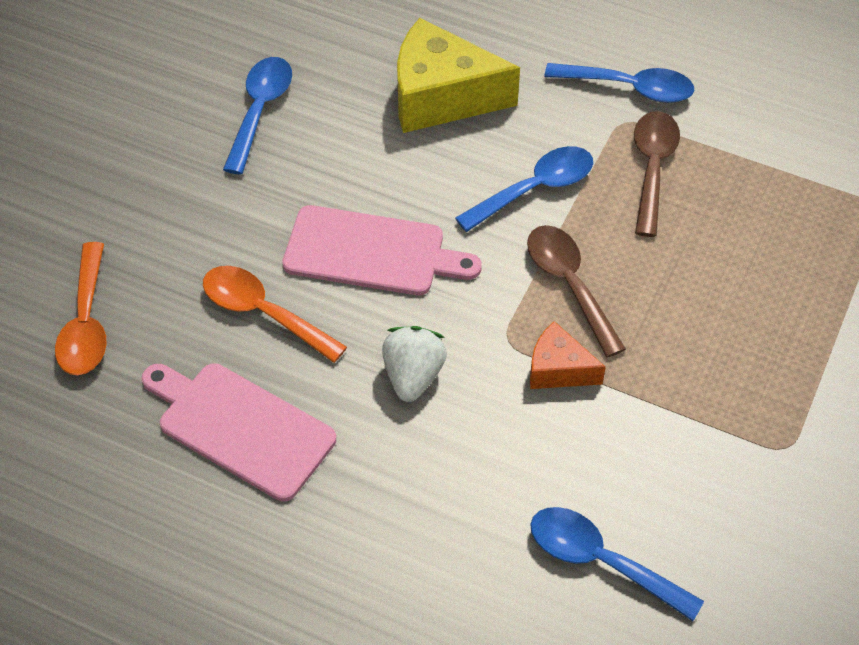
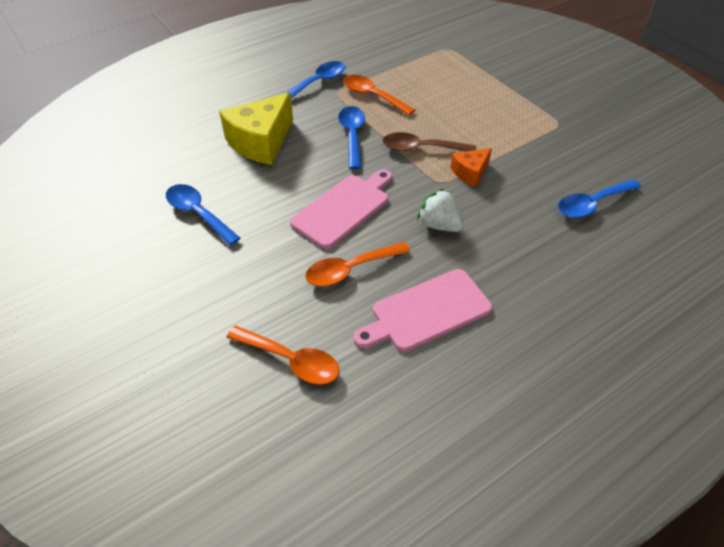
camera: 60 degrees left, 5 degrees down
brown spoon [634,111,680,237] -> orange spoon [343,75,415,116]

